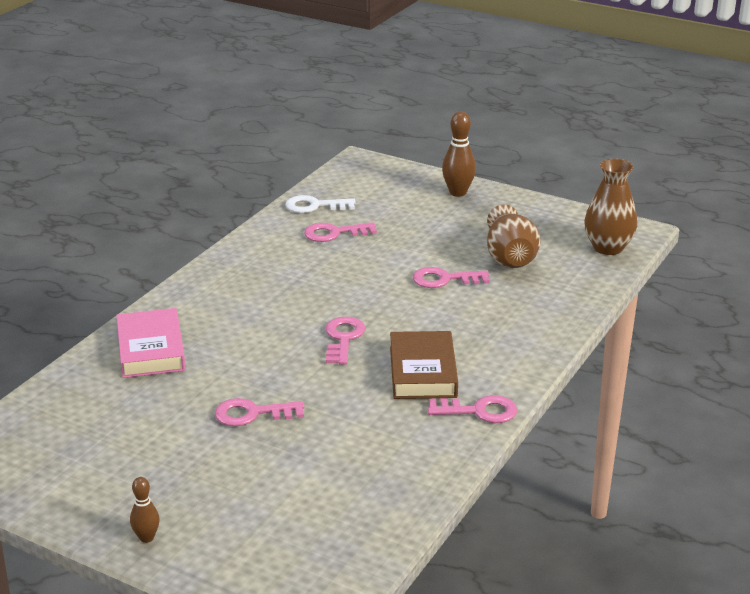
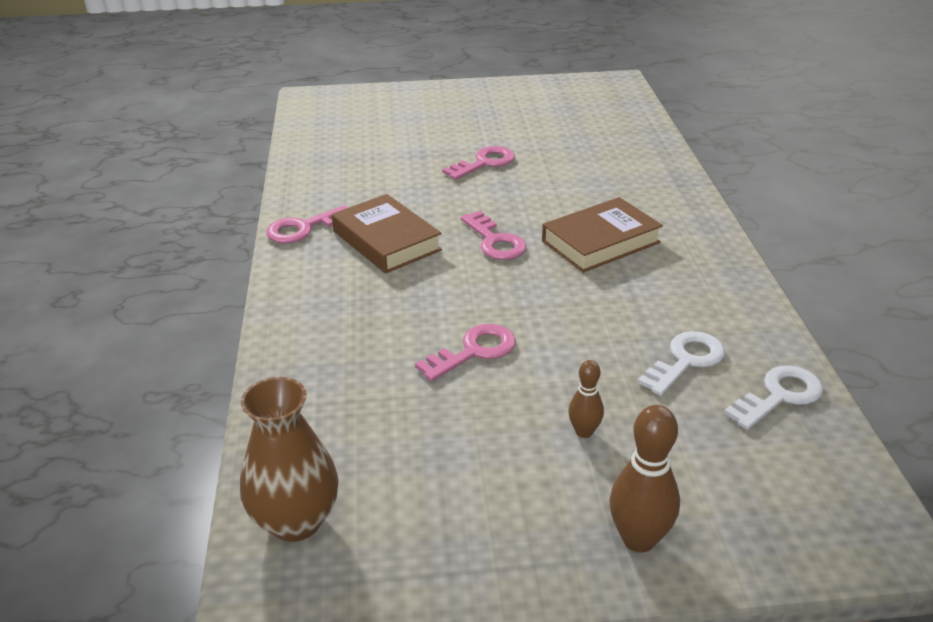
camera: 145 degrees right, 5 degrees up
pink book [117,308,186,378] -> none
brown bowling pin [130,477,160,543] -> brown bowling pin moved to [568,360,604,438]
pink key [304,222,377,242] -> white key [637,331,725,396]
brown vase [487,204,540,268] -> none
none -> brown book [542,197,663,273]

